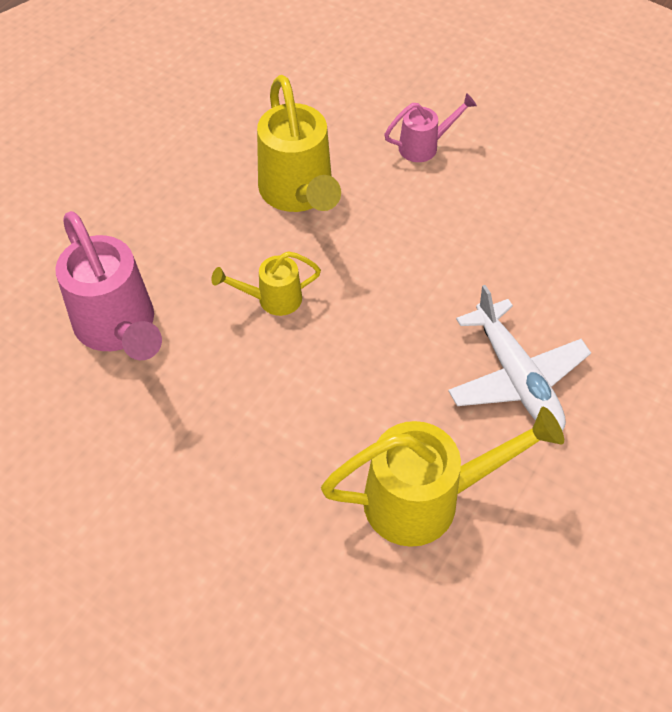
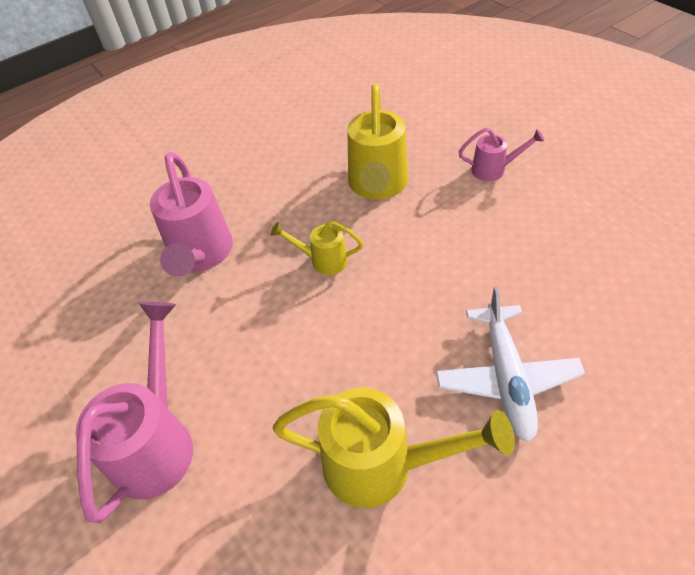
camera: 25 degrees right, 5 degrees down
none -> pink watering can [76,302,193,523]

